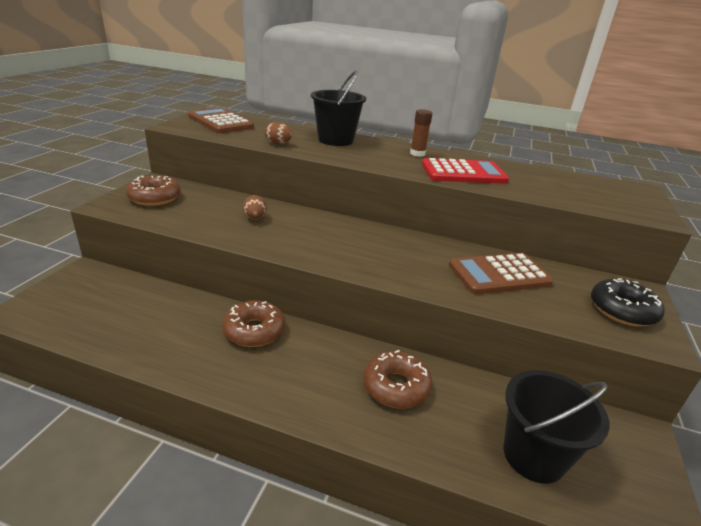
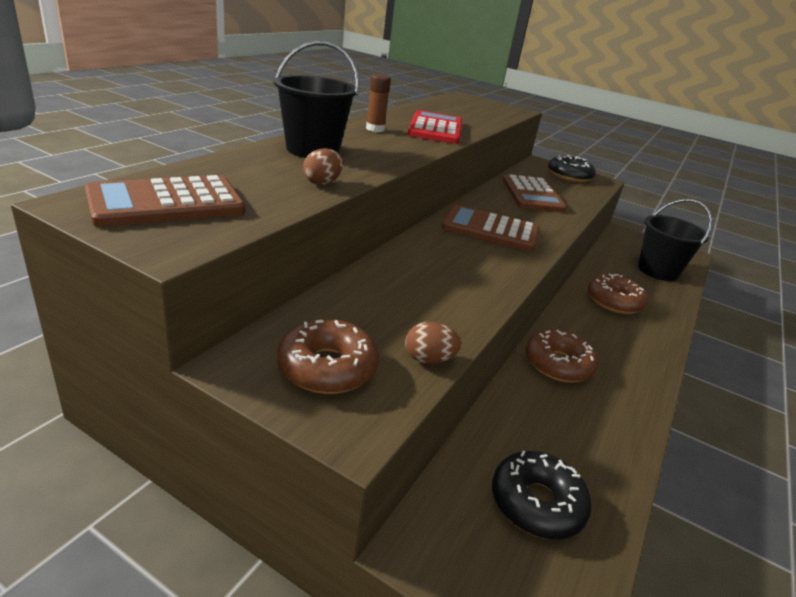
camera: 80 degrees left, 0 degrees up
brown egg [243,195,267,220] -> brown egg moved to [405,322,461,364]
none -> brown calculator [442,205,539,252]
none -> black donut [492,451,592,539]

